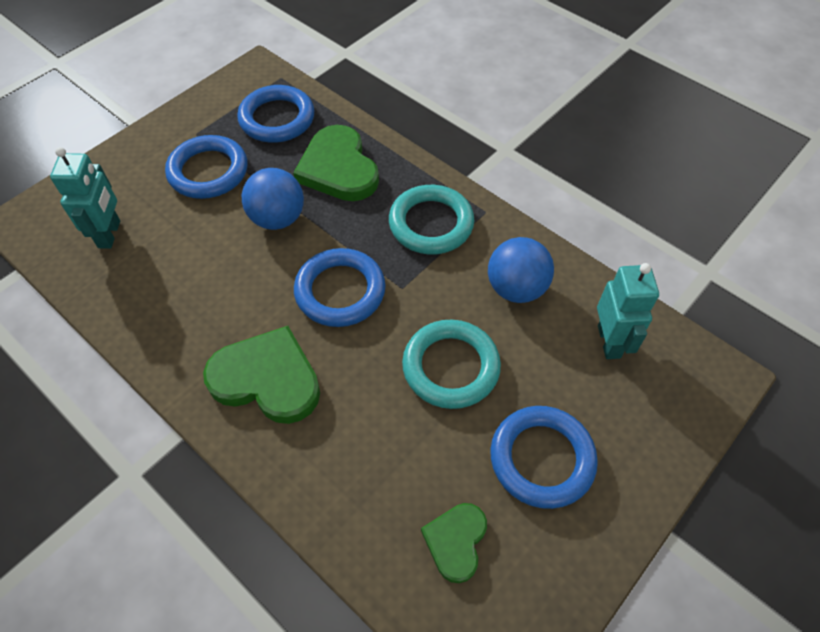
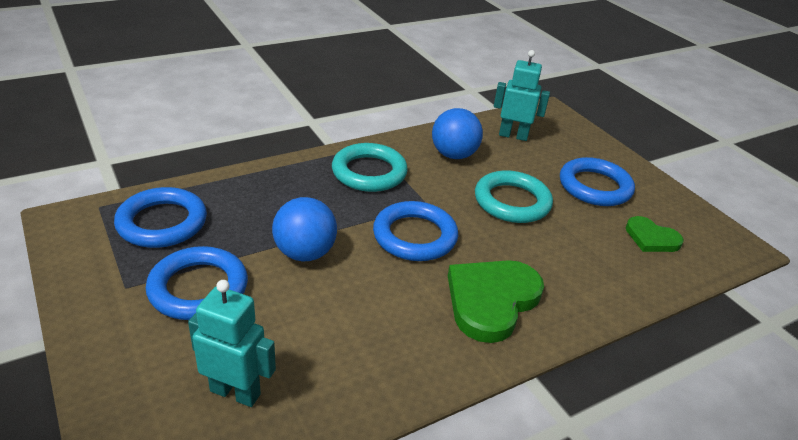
camera: 75 degrees left, 20 degrees down
green heart [293,125,379,201] -> none

